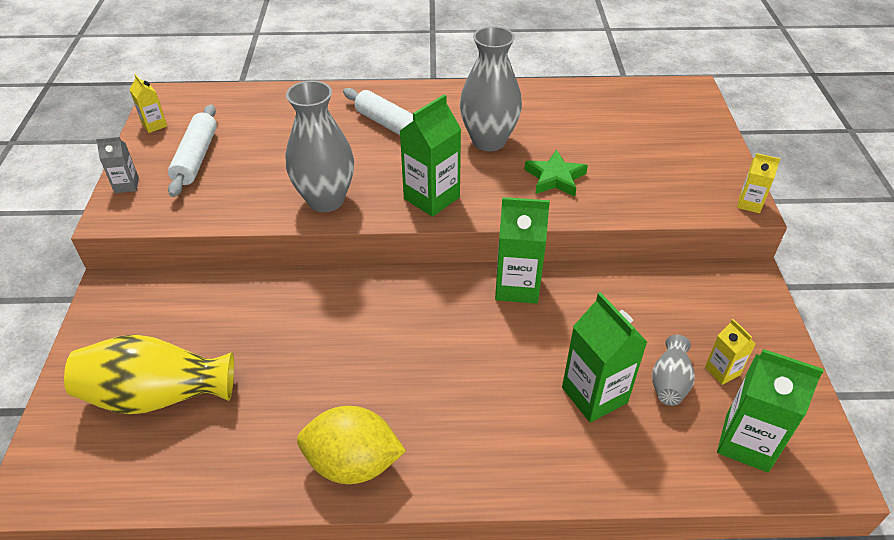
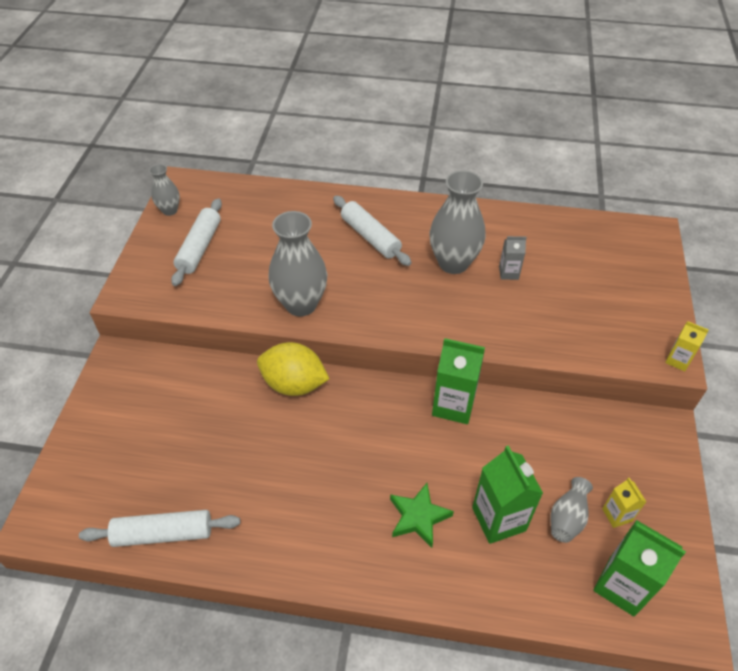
camera: 10 degrees right, 5 degrees up
yellow vase [64,335,234,415] -> none
grey carton [96,137,139,193] -> grey carton moved to [499,236,527,280]
yellow carton [130,74,167,133] -> grey vase [149,164,180,216]
yellow lemon [297,406,406,484] -> yellow lemon moved to [257,342,329,396]
green carton [400,94,462,217] -> none
green star [524,150,588,197] -> green star moved to [390,483,454,548]
none -> white rolling pin [79,510,240,547]

